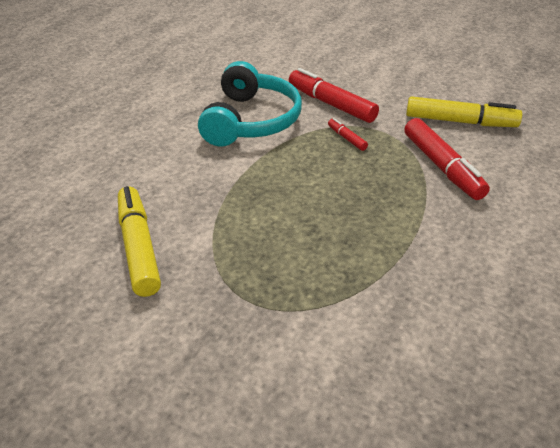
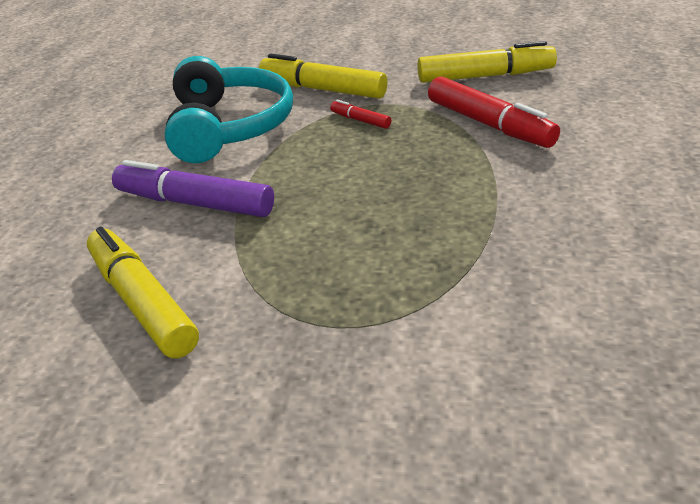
camera: 15 degrees left, 5 degrees down
red marker [289,68,379,123] -> yellow marker [259,53,387,99]
none -> purple marker [112,160,274,217]

